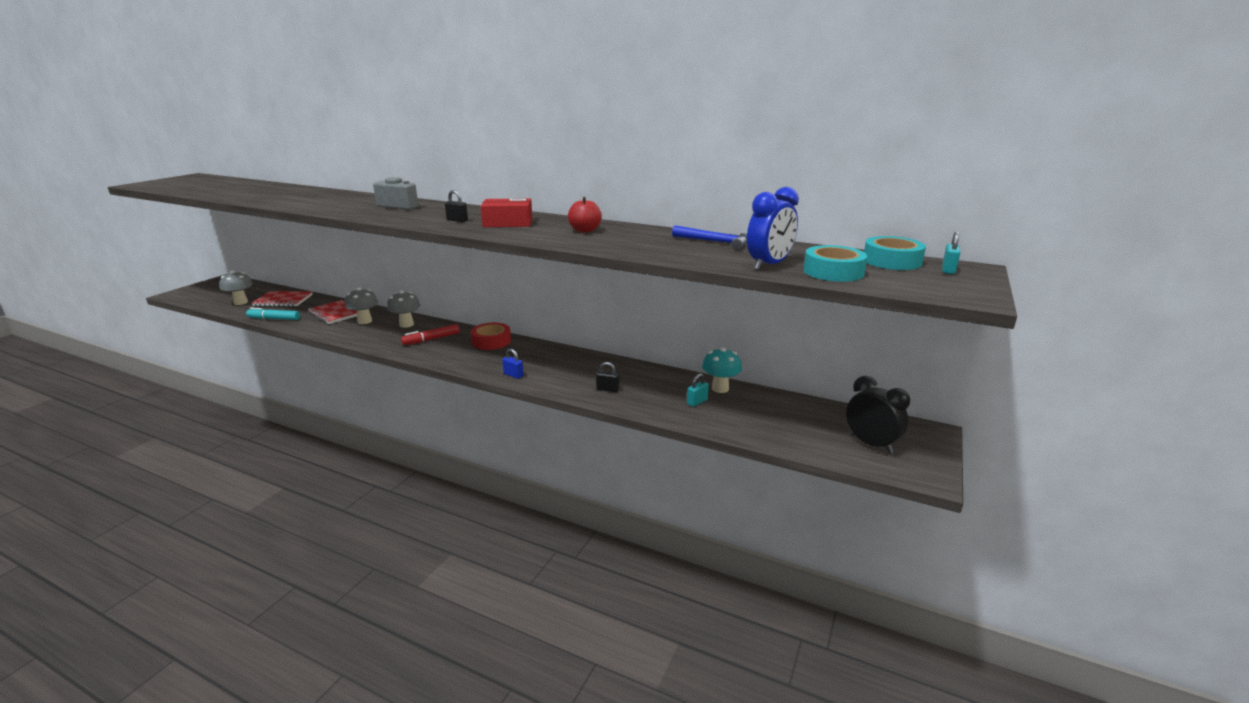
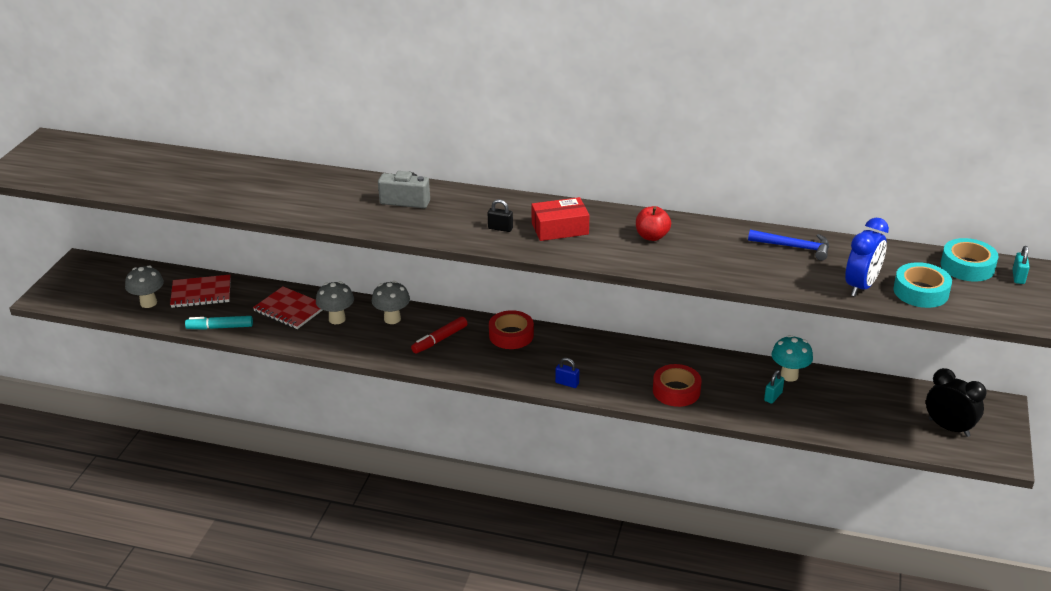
camera: 10 degrees left, 10 degrees up
black padlock [596,362,619,392] -> red tape [653,364,702,407]

